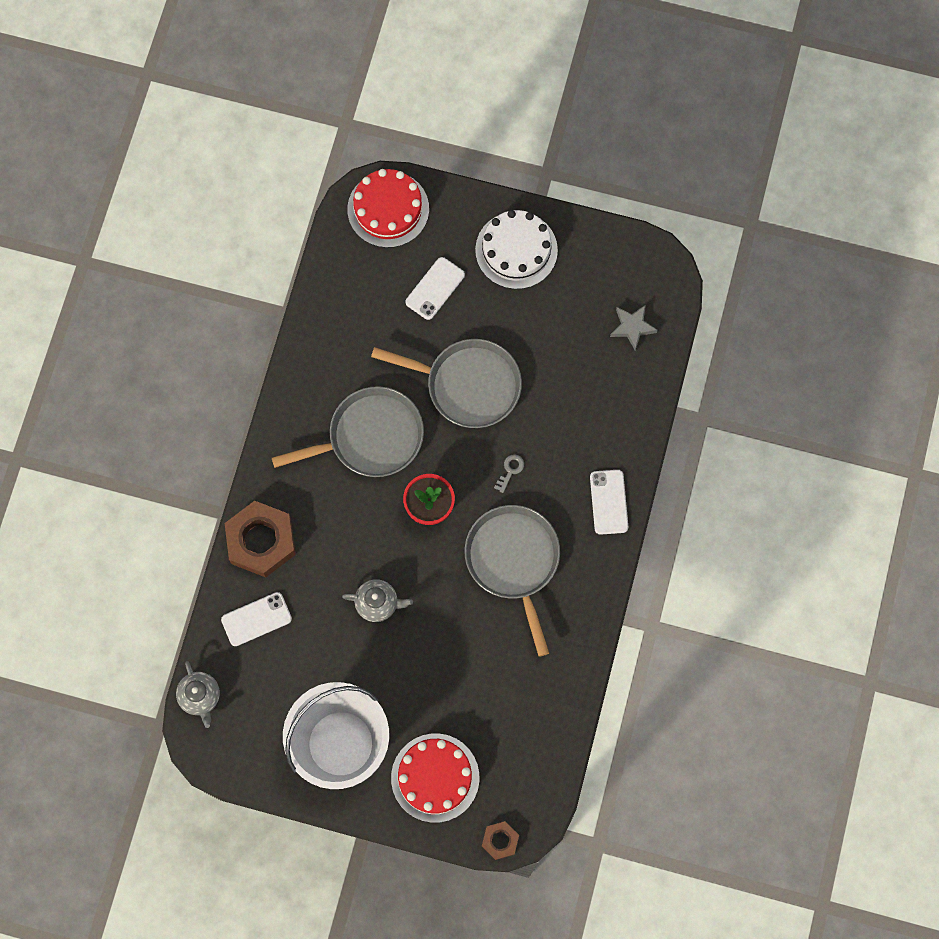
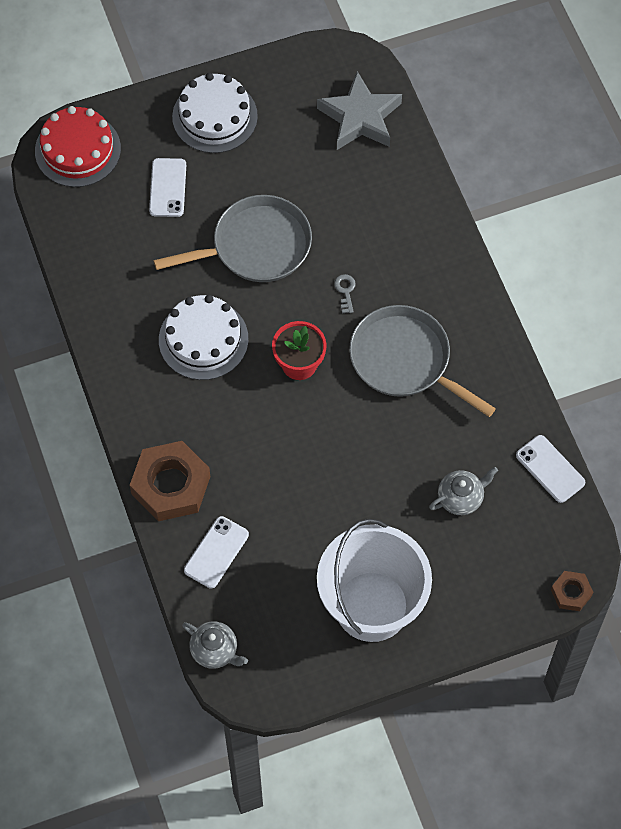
camera: 35 degrees left, 10 degrees down
grey pan [272,386,424,477] -> white cake [159,295,248,380]
grey teapot [342,579,413,622] -> grey teapot moved to [429,467,498,515]
red cake [391,734,479,823] -> none
white phone [590,470,628,535] -> white phone moved to [516,435,585,503]
grey star [610,305,658,350] -> grey star [317,71,402,150], size x1.77

